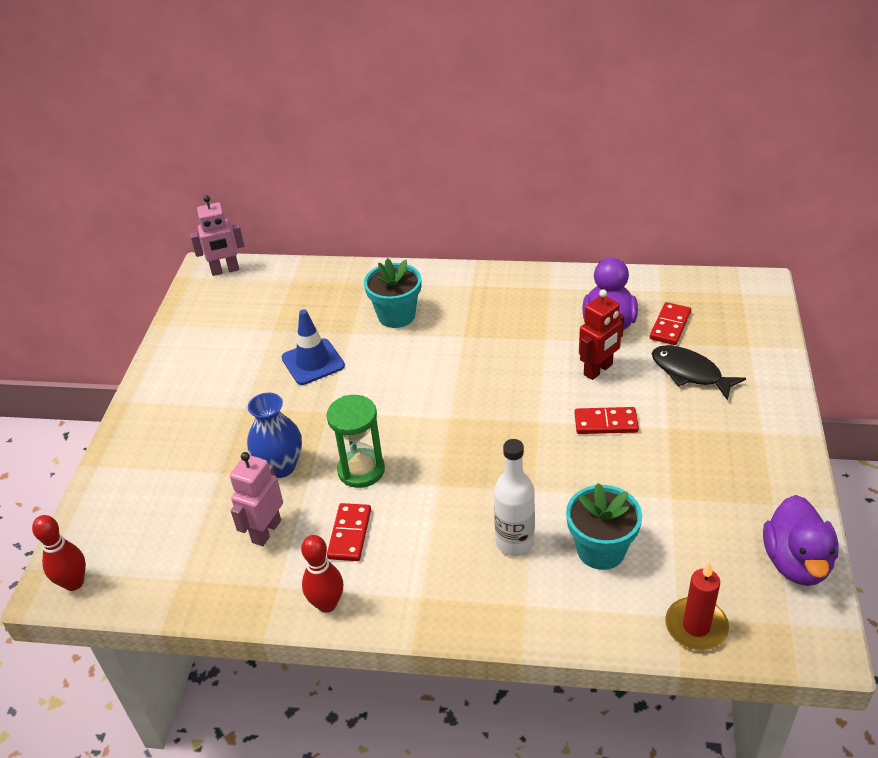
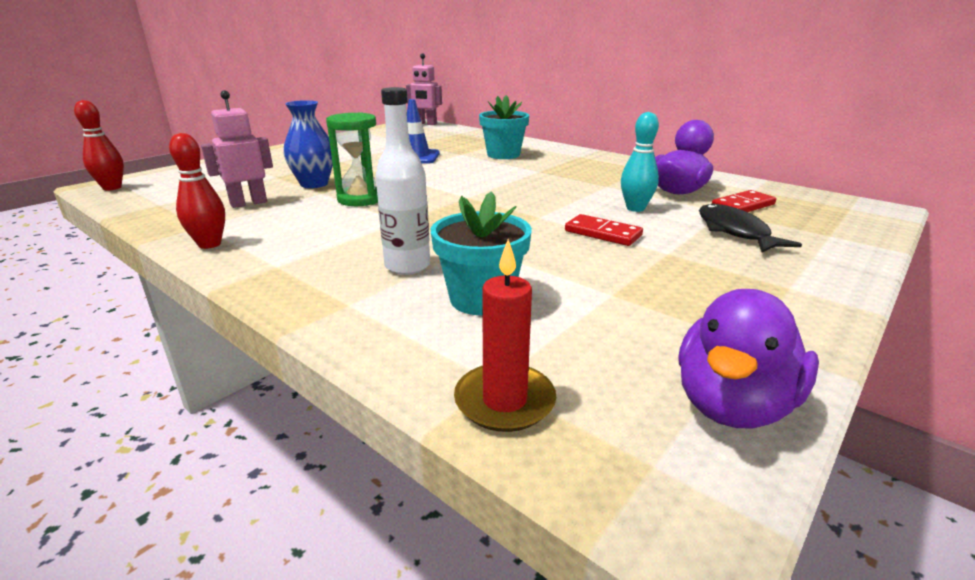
camera: 30 degrees right, 15 degrees down
red domino [327,503,371,561] -> none
red robot [579,289,624,380] -> turquoise bowling pin [621,112,659,212]

